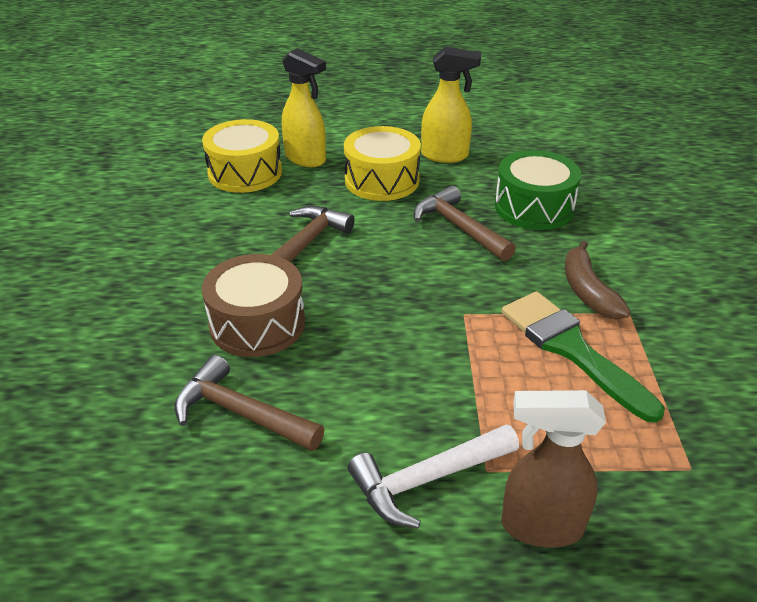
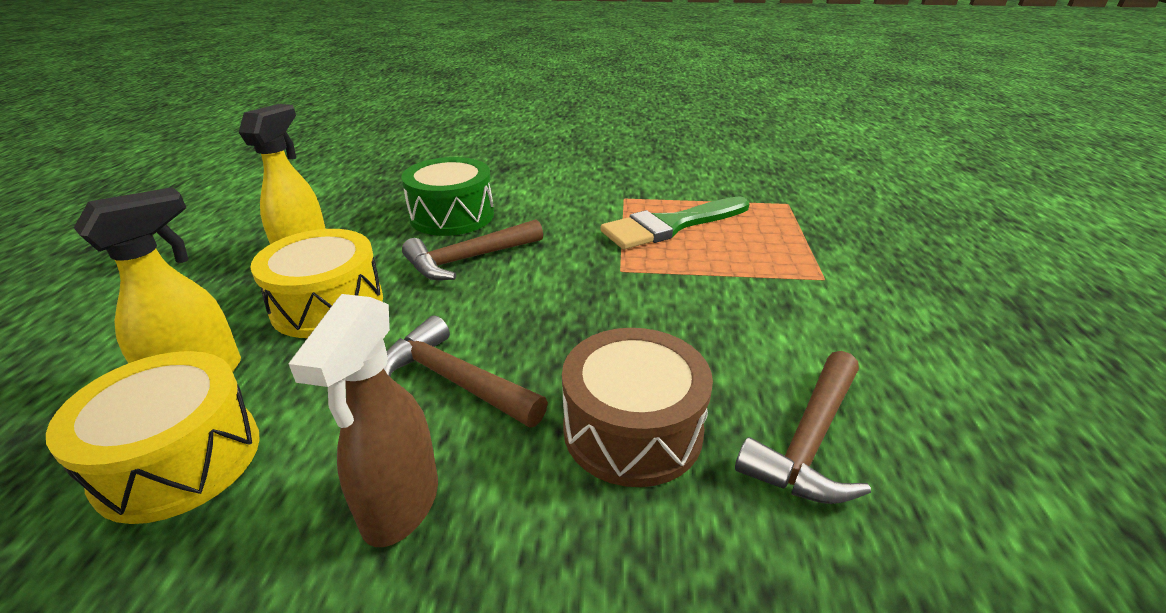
camera: 85 degrees left, 5 degrees down
white hammer [347,424,519,528] -> none
brown spray bottle [501,390,606,548] -> brown spray bottle moved to [288,294,438,547]
brown banana [565,241,631,319] -> none

